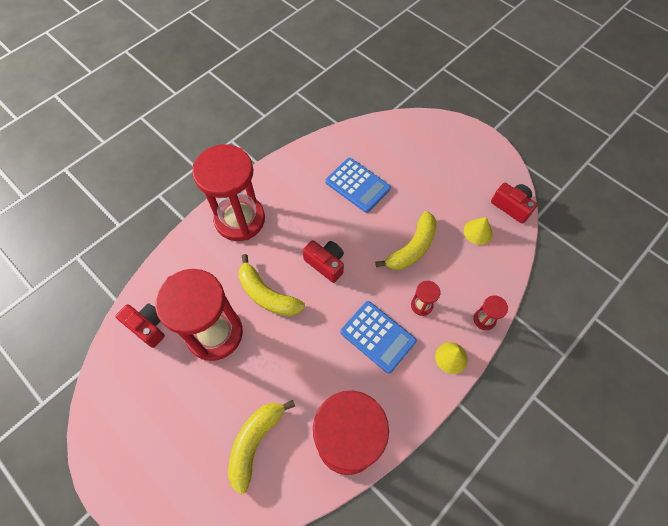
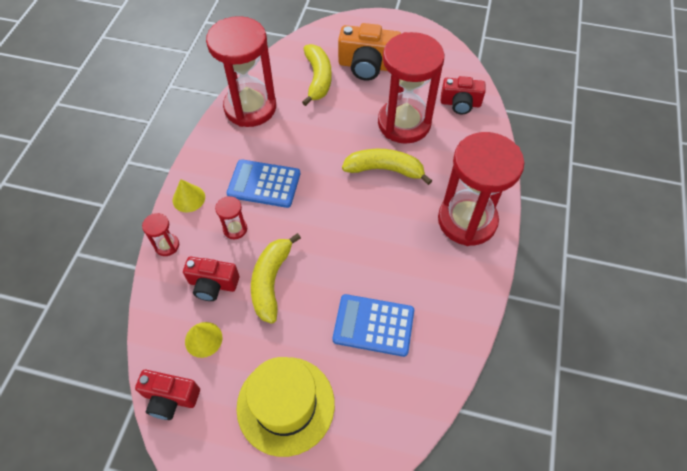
camera: 150 degrees right, 5 degrees down
red camera [303,240,344,283] -> red camera moved to [183,257,239,301]
none -> yellow hat [236,357,335,457]
none -> orange camera [338,23,401,80]

